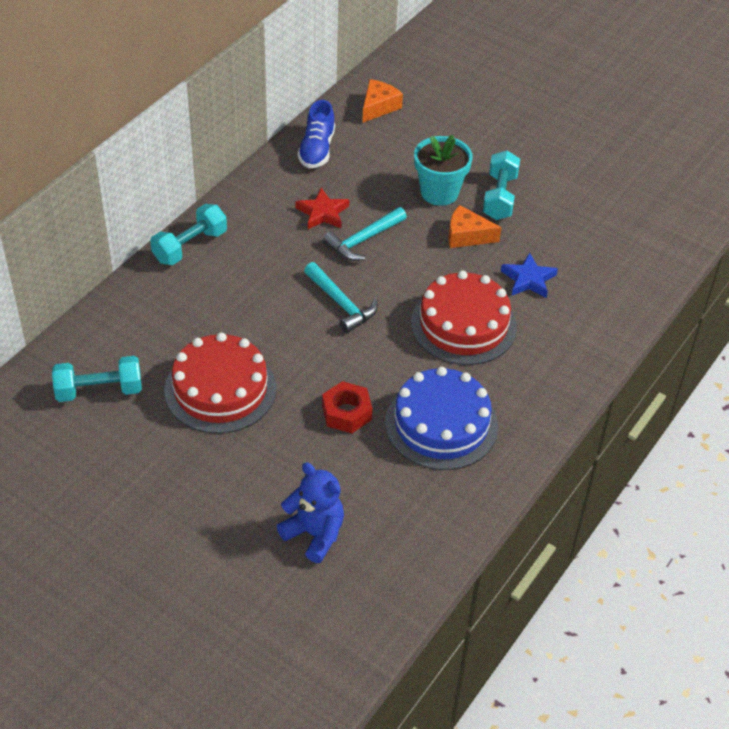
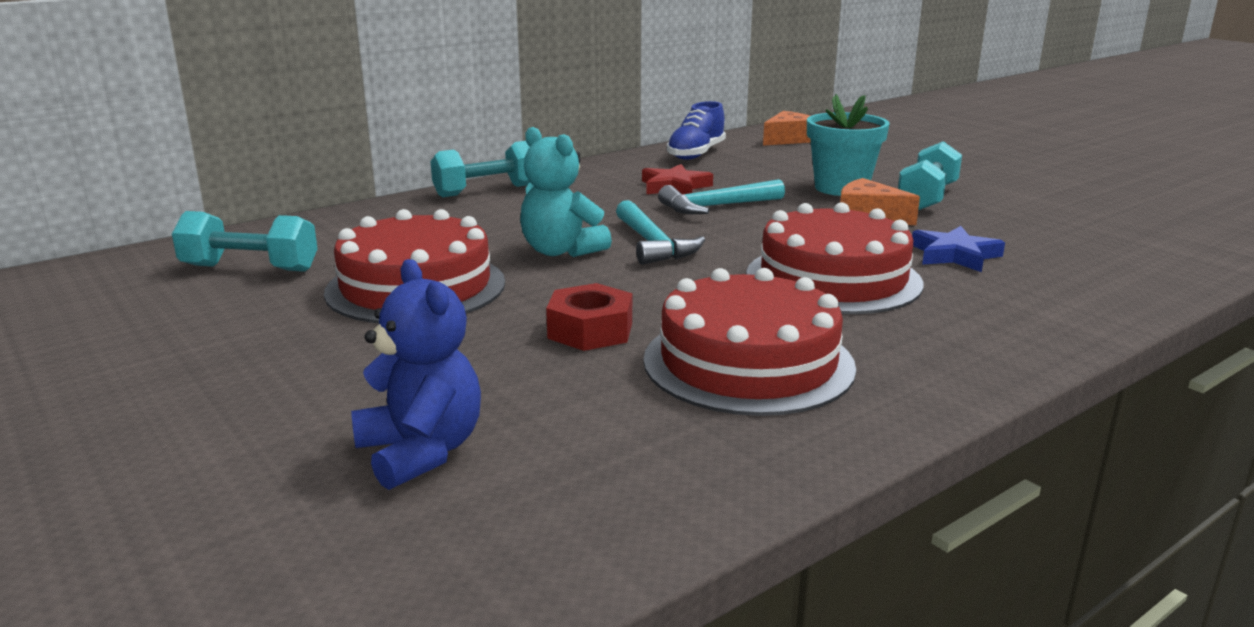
camera: 20 degrees right, 25 degrees down
blue cake [385,367,498,470] -> red cake [643,268,856,416]
none -> turquoise teddy bear [520,127,612,257]

